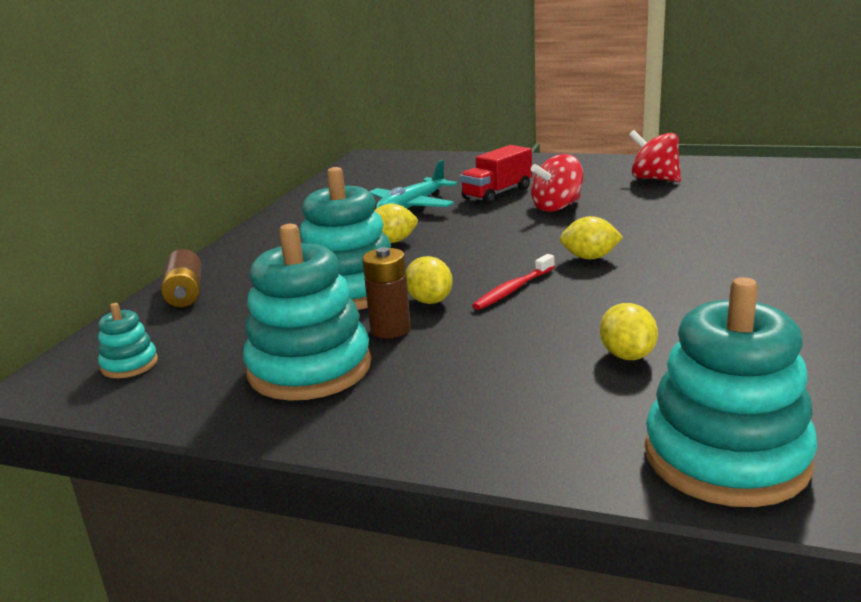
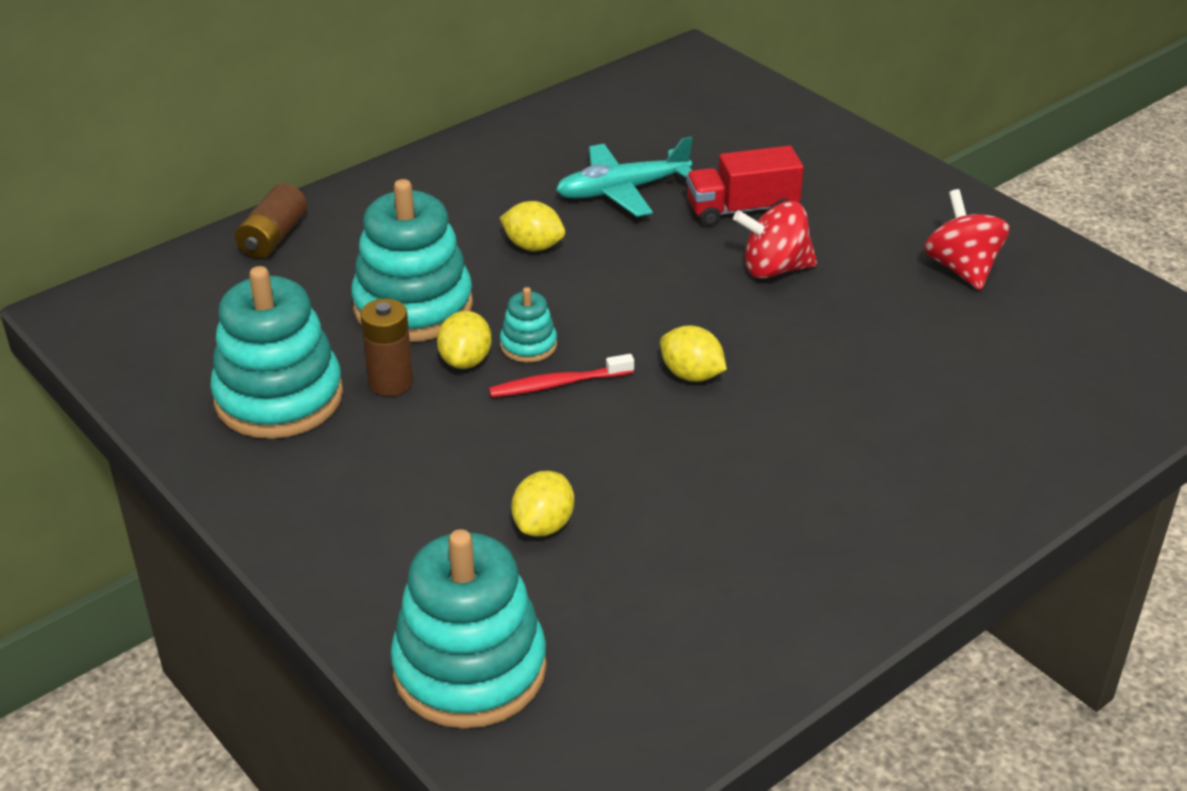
camera: 30 degrees right, 15 degrees up
turquoise stacking toy [98,303,158,378] -> turquoise stacking toy moved to [500,287,557,363]

